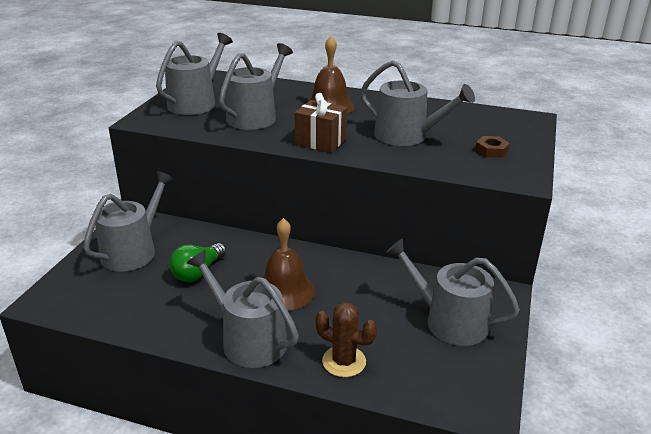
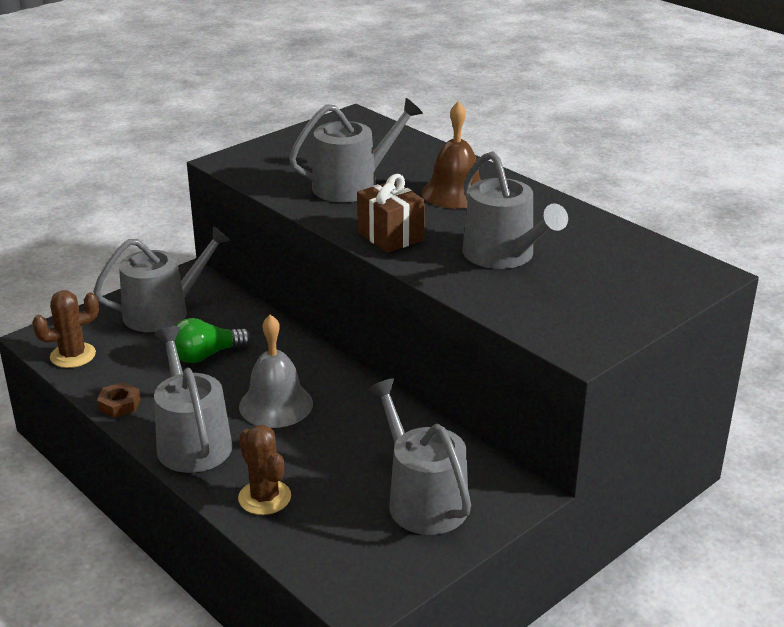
camera: 30 degrees right, 0 degrees up
grey watering can [156,33,233,115] -> none
brown bell [264,218,315,310] -> grey bell [239,314,313,428]
brown nut [475,136,510,158] -> brown nut moved to [97,382,141,418]
none -> brown cactus [32,290,99,368]

